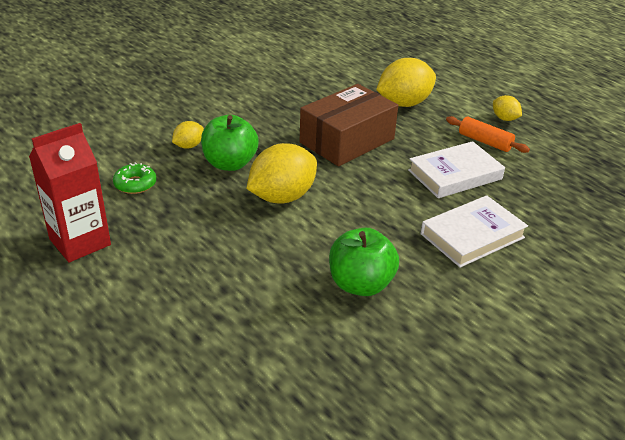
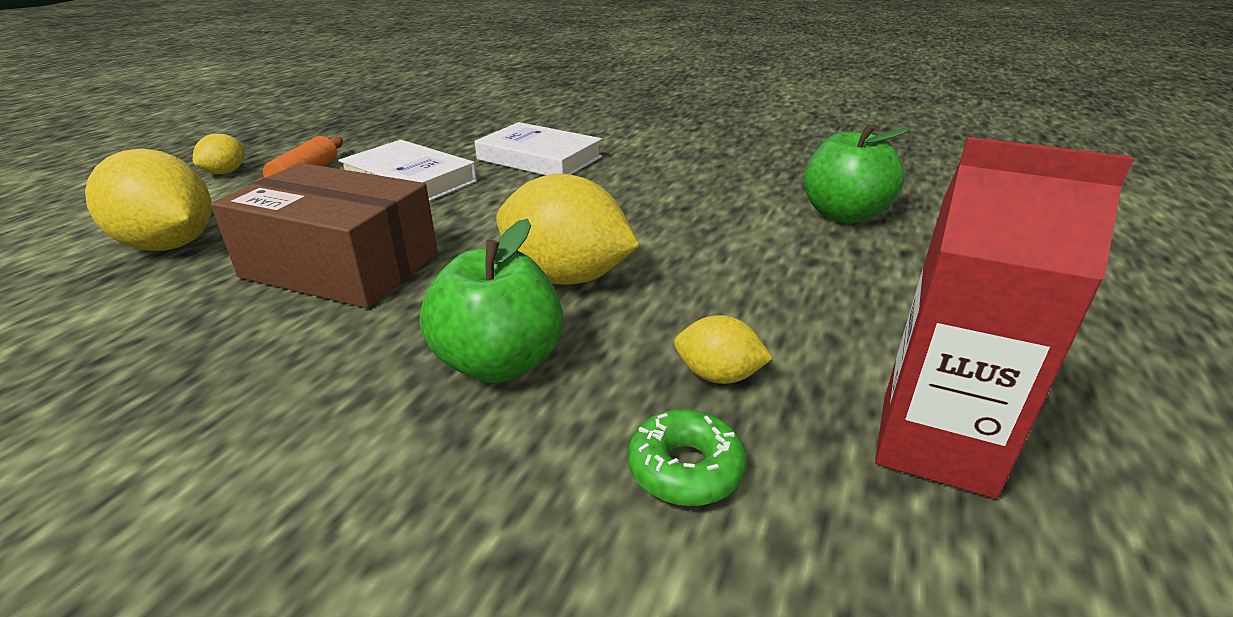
camera: 115 degrees left, 5 degrees down
yellow lemon [172,121,204,149] -> yellow lemon moved to [674,315,773,384]
green apple [329,228,399,296] -> green apple moved to [804,124,911,224]

